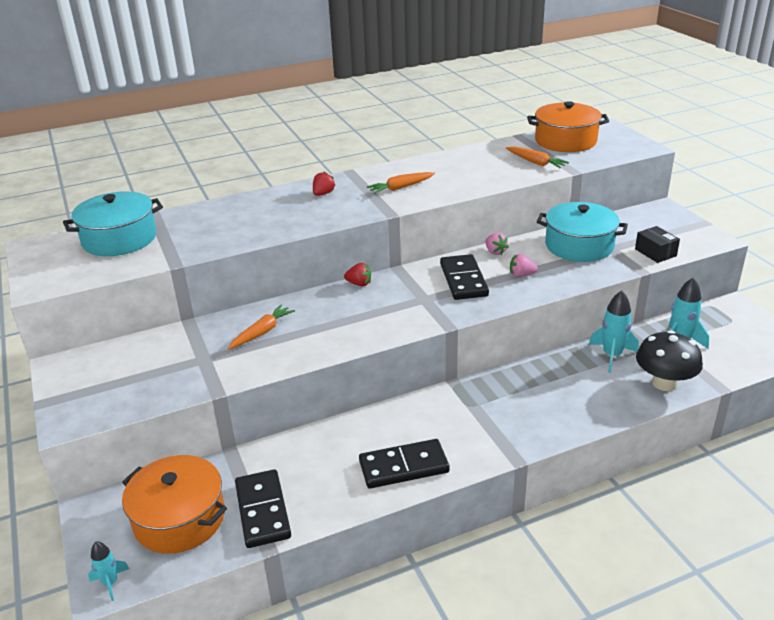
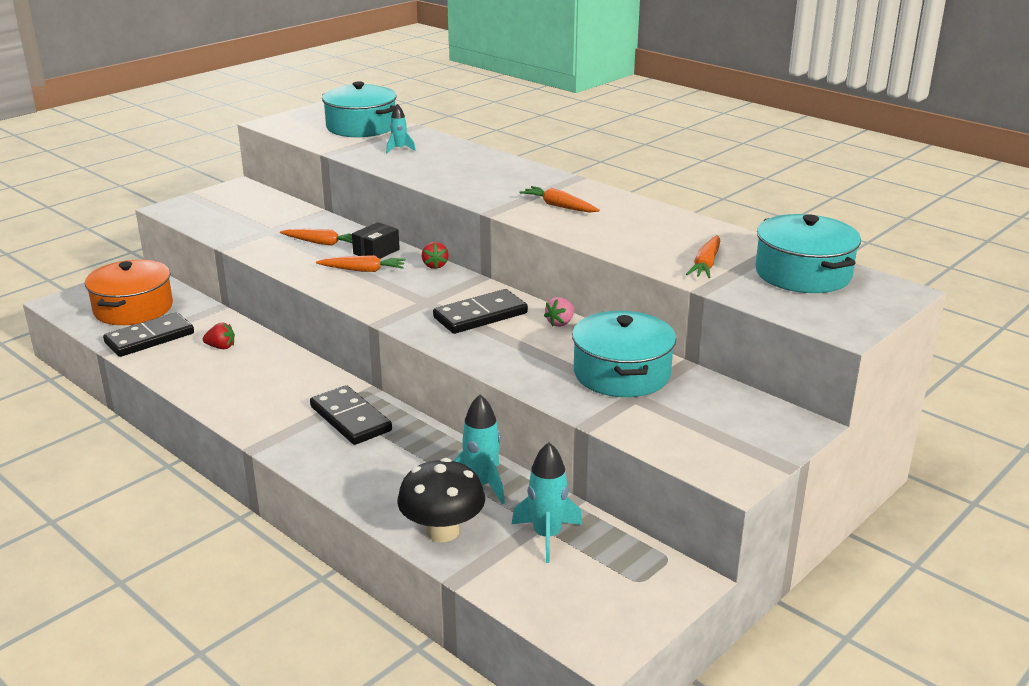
camera: 65 degrees right, 5 degrees down
turquoise rocket [88,541,129,601] -> turquoise rocket moved to [386,104,416,153]
red strawberry [313,172,335,196] -> red strawberry moved to [203,322,235,349]
black domino [359,439,450,489] -> black domino moved to [310,385,392,445]
pink strawberry [510,254,538,277] -> none
orange pot [527,101,609,152] -> turquoise pot [755,214,861,293]
black box [635,226,680,263] -> black box moved to [352,222,400,259]
none -> orange carrot [316,255,406,272]

